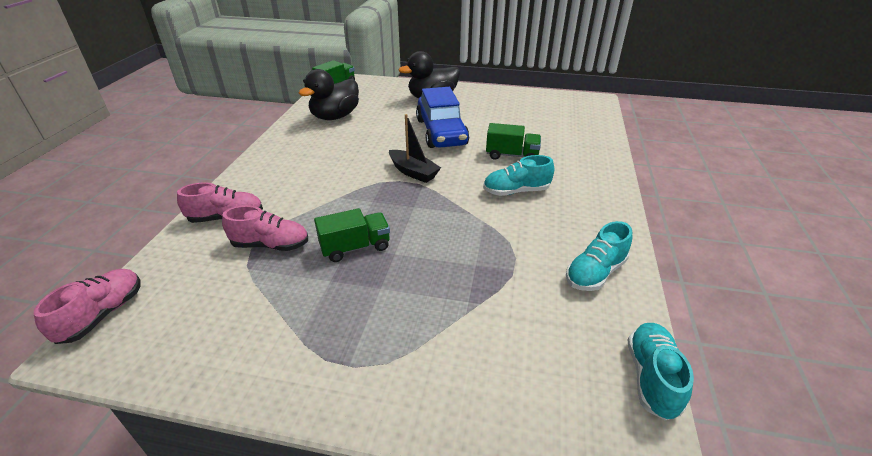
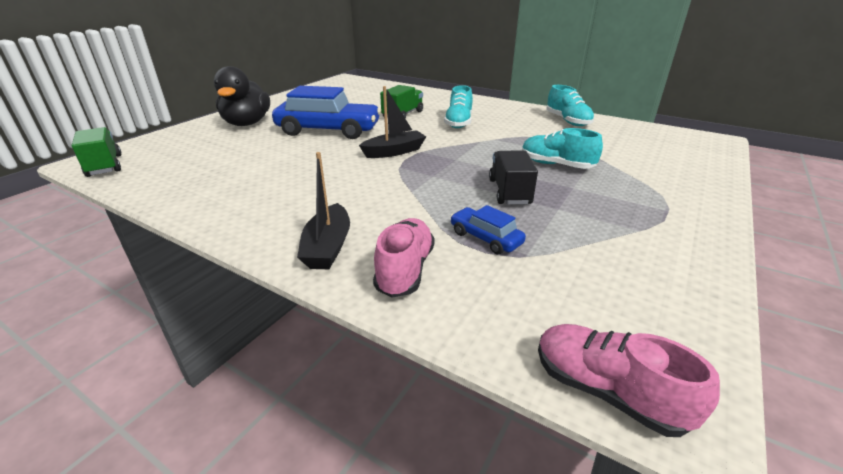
camera: 70 degrees left, 5 degrees down
pink shoe [222,205,308,251] -> blue car [450,205,526,254]
black duck [299,69,359,120] -> none
green truck [314,208,390,262] -> black truck [489,151,538,205]
turquoise shoe [628,323,694,420] -> turquoise shoe moved to [522,128,603,169]
none -> black boat [297,152,350,269]

